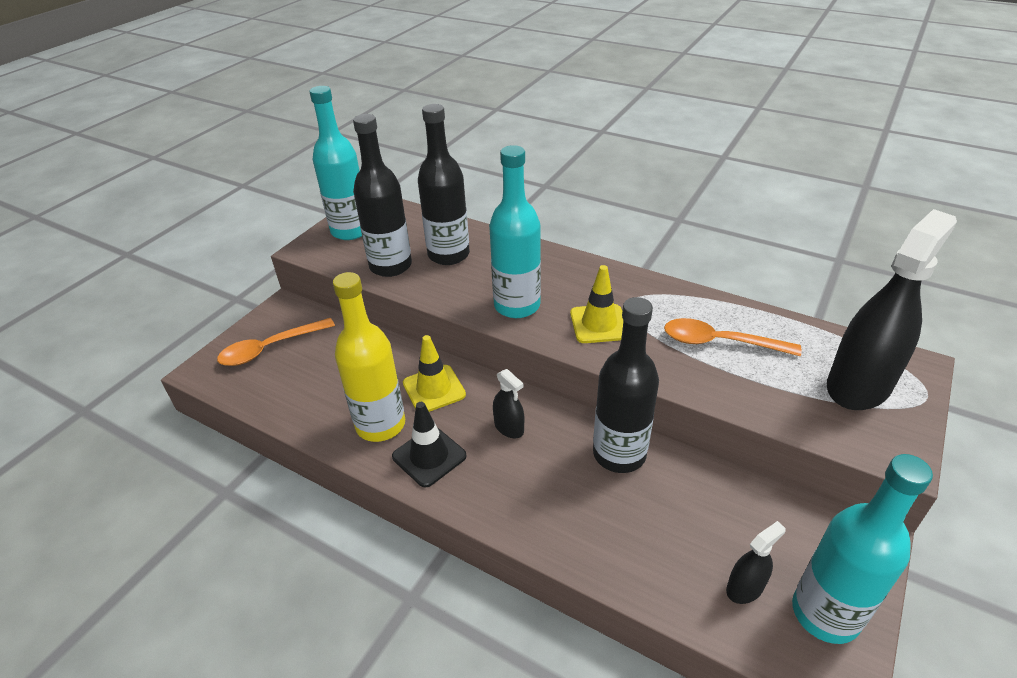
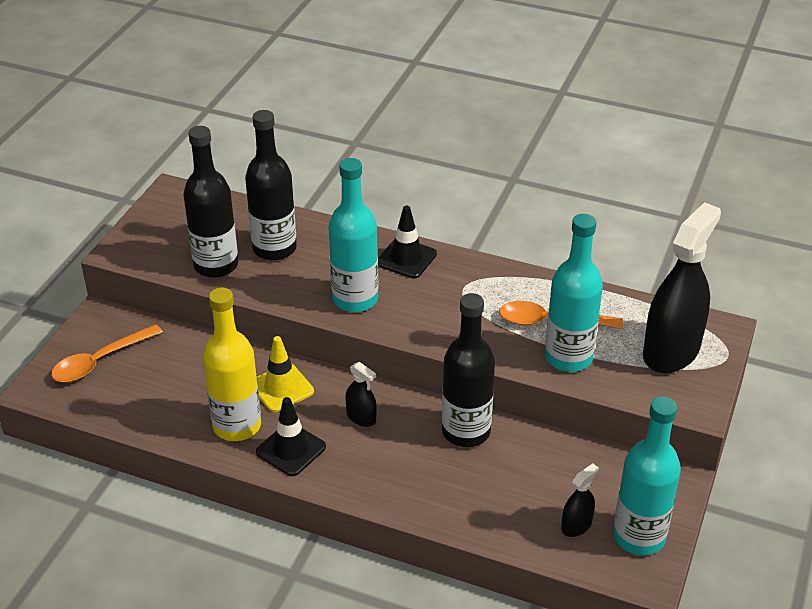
camera: 10 degrees left, 0 degrees up
turquoise bottle [309,86,362,240] -> turquoise bottle moved to [545,214,603,372]
yellow traffic cone [570,265,624,343] -> none
none -> black traffic cone [378,206,437,279]

